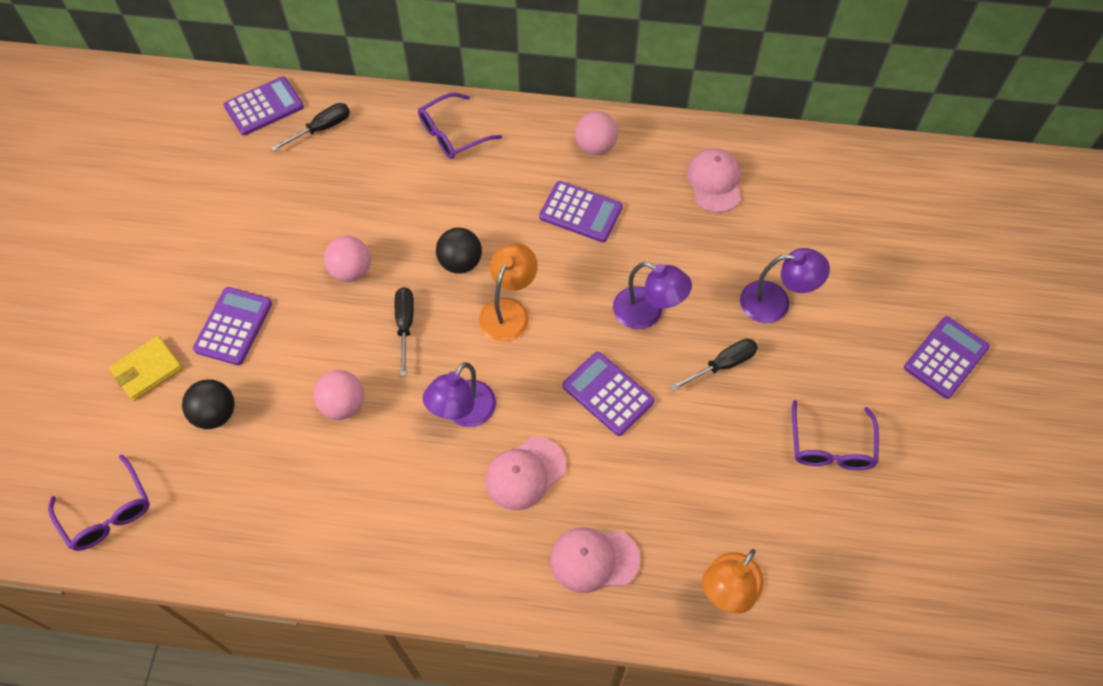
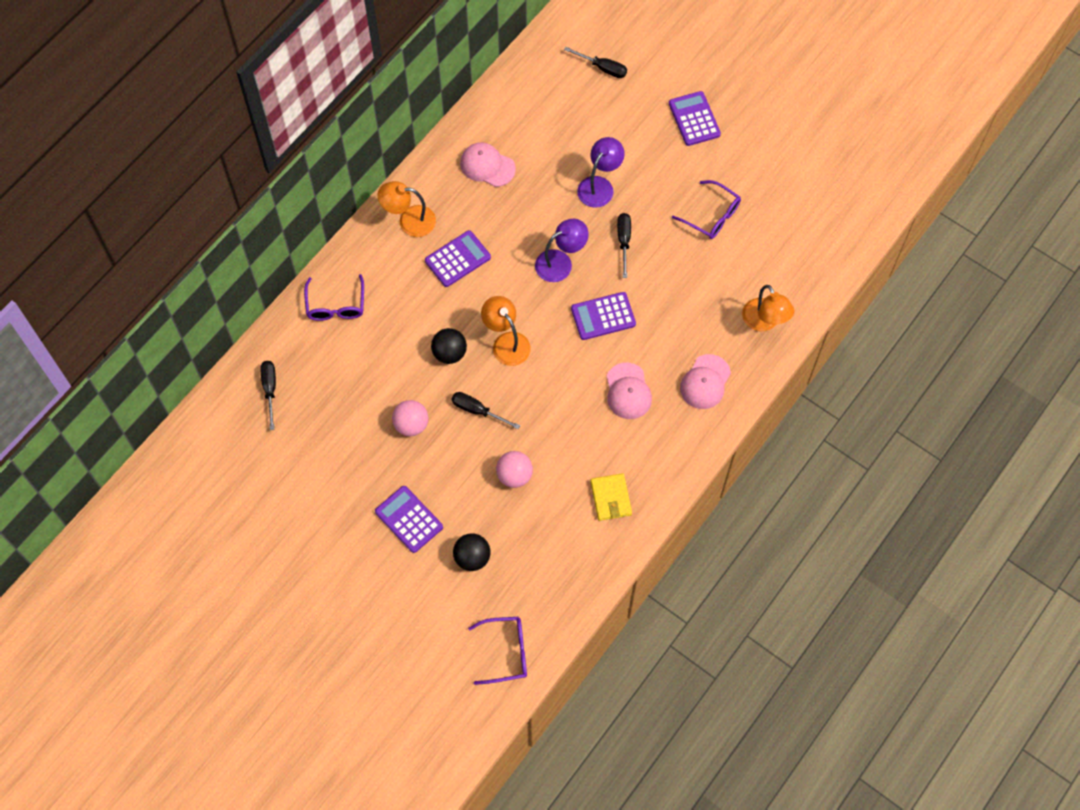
camera: 60 degrees left, 5 degrees up
yellow wallet [109,336,183,401] -> yellow wallet moved to [590,473,632,521]
purple calculator [224,76,304,135] -> none
purple lamp [423,362,496,427] -> none
pink ball [575,111,618,155] -> orange lamp [378,181,436,237]
none -> black screwdriver [564,47,627,78]

